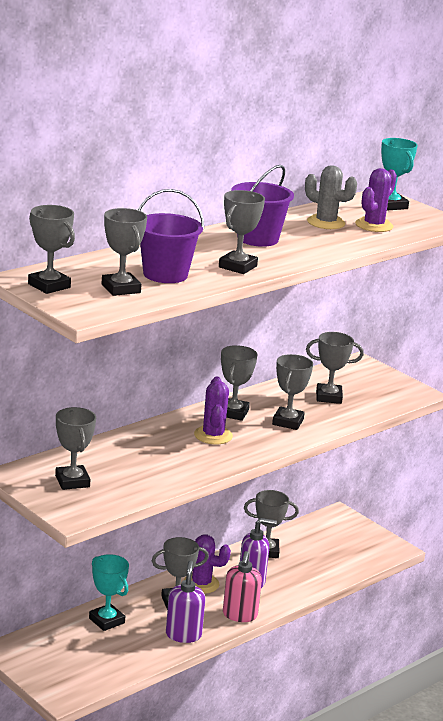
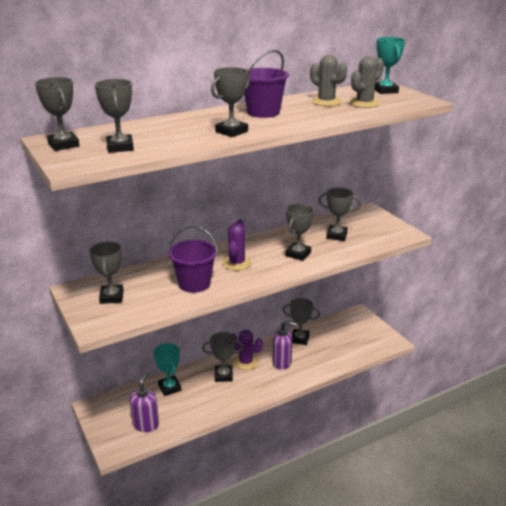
camera: 15 degrees right, 5 degrees up
purple bucket [138,189,204,283] -> purple bucket moved to [168,226,218,293]
purple soap dispenser [166,560,205,643] -> purple soap dispenser moved to [130,372,159,432]
grey trophy [221,345,257,421] -> none
pink soap dispenser [223,551,262,622] -> none
purple cactus [355,168,397,232] -> grey cactus [350,56,384,108]

